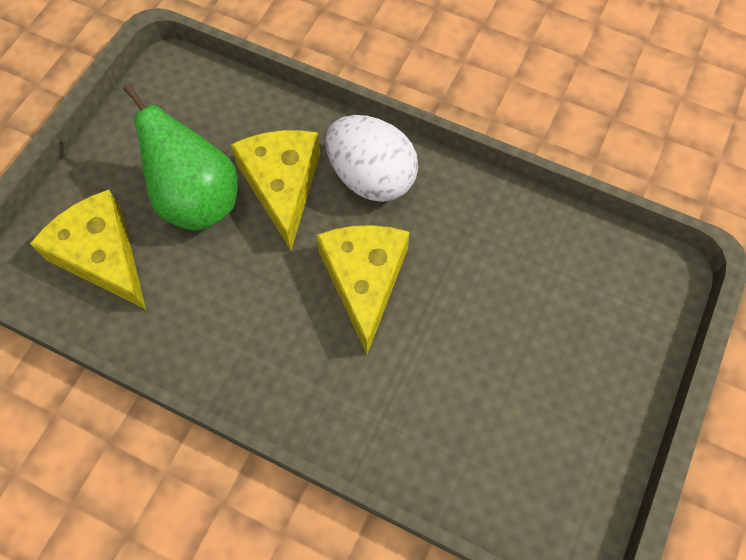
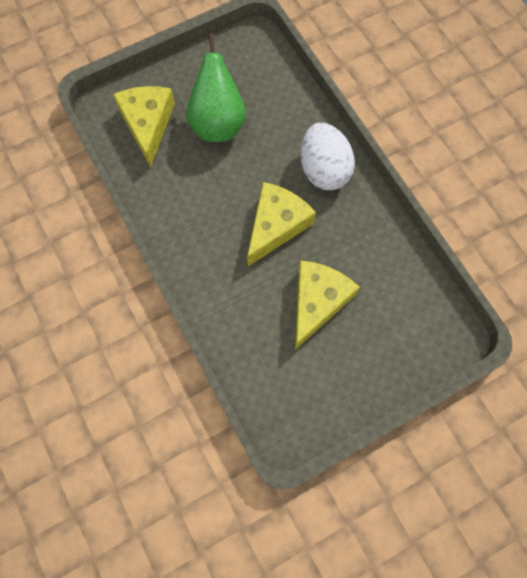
camera: 35 degrees right, 5 degrees up
yellow cheese [230,130,321,250] -> yellow cheese moved to [295,260,360,350]

